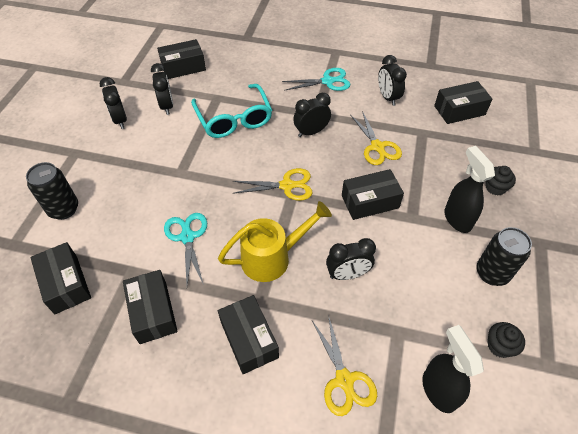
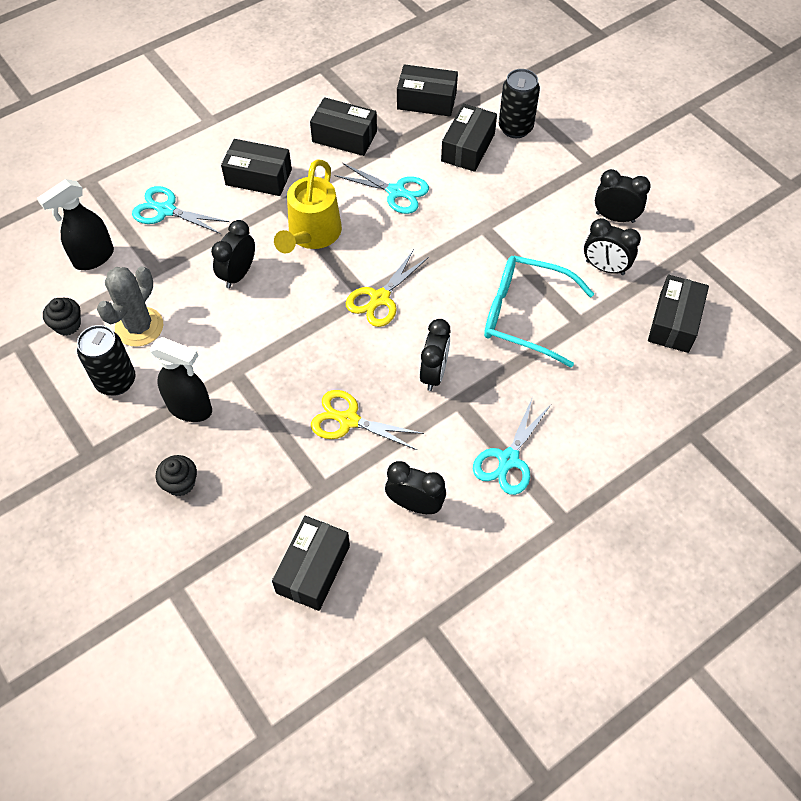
camera: 130 degrees right, 5 degrees up
yellow scissors [312,315,377,416] -> turquoise scissors [132,186,229,234]
black box [342,169,404,220] -> black box moved to [441,104,497,172]
black spray bottle [422,325,484,413] -> black spray bottle turned 120 degrees clockwise [37,179,114,270]
none -> grey cactus [97,266,163,347]

